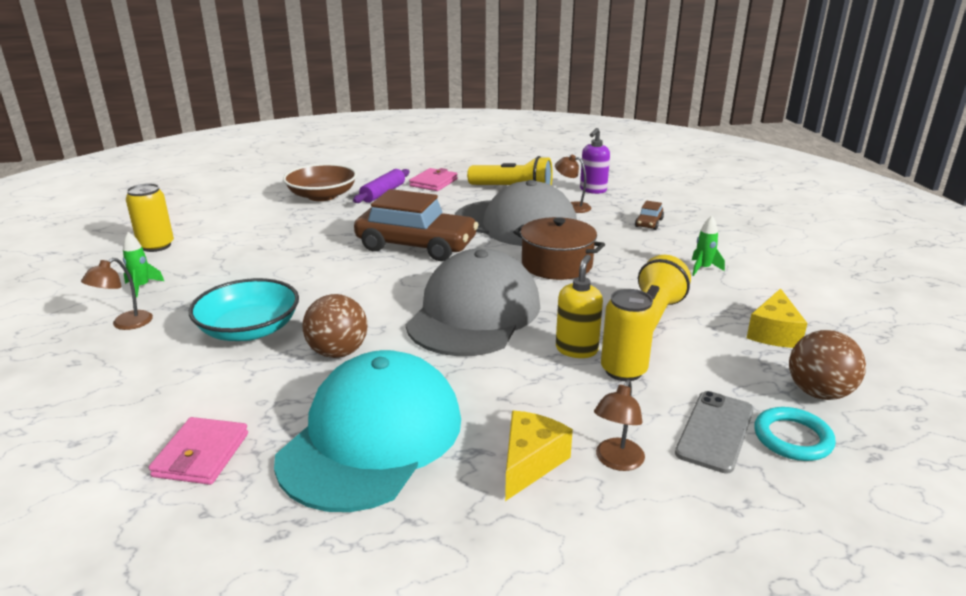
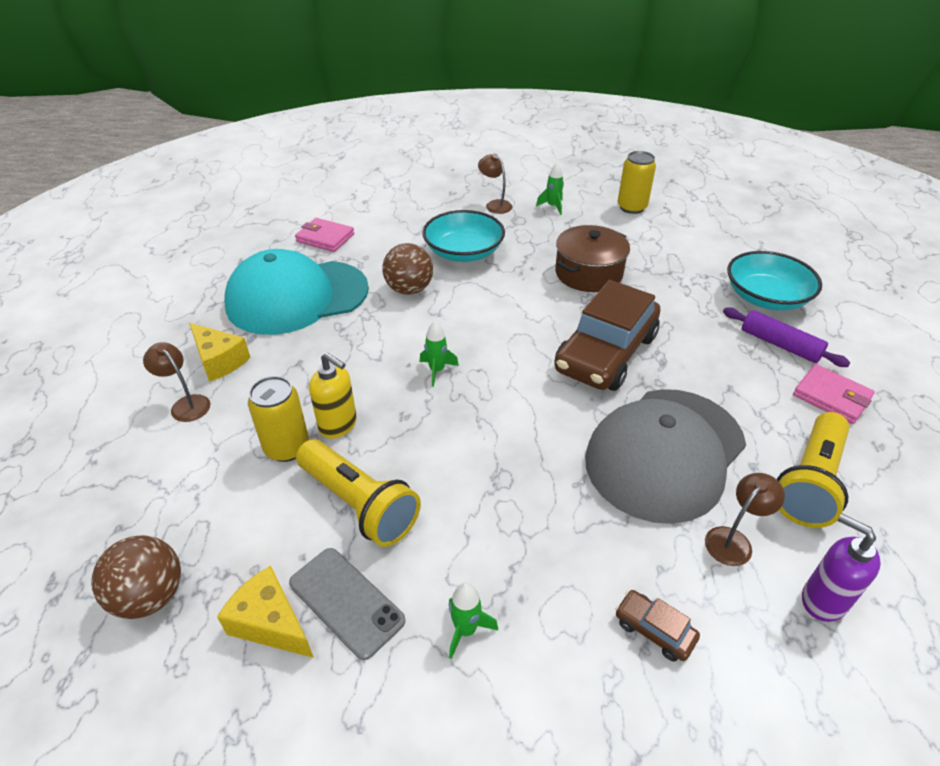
camera: 105 degrees right, 15 degrees up
turquoise cap [274,350,461,512] -> turquoise cap turned 120 degrees clockwise [224,249,369,335]
brown bowl [283,164,357,201] -> turquoise bowl [727,251,822,310]
grey cap [406,248,540,356] -> green rocket [420,321,459,387]
brown pot [513,217,605,280] -> brown pot moved to [555,225,630,292]
grey phone [675,391,754,474] -> grey phone moved to [289,548,405,660]
turquoise ring [754,407,836,461] -> none

